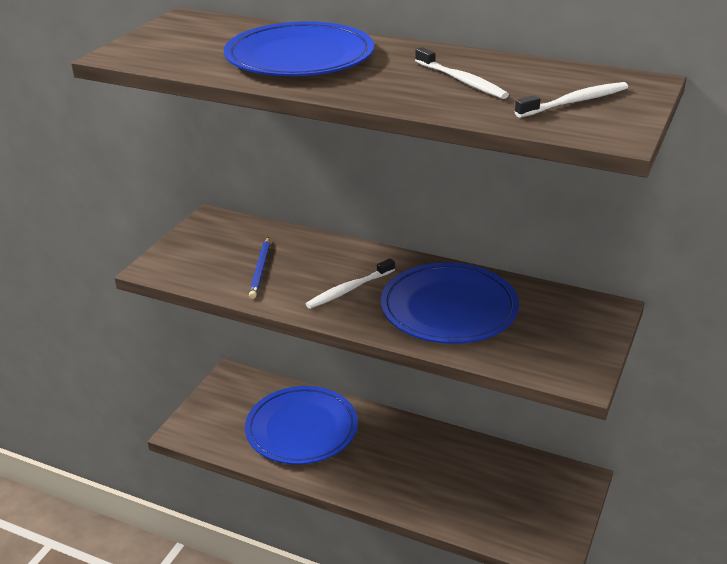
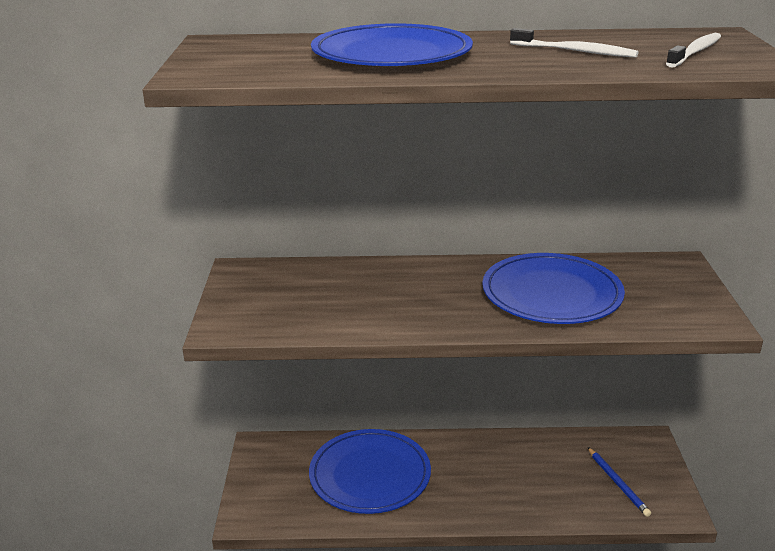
camera: 25 degrees left, 5 degrees down
blue pencil [249,237,270,299] -> blue pencil moved to [588,447,651,517]
white toothbrush [306,258,395,309] -> none

